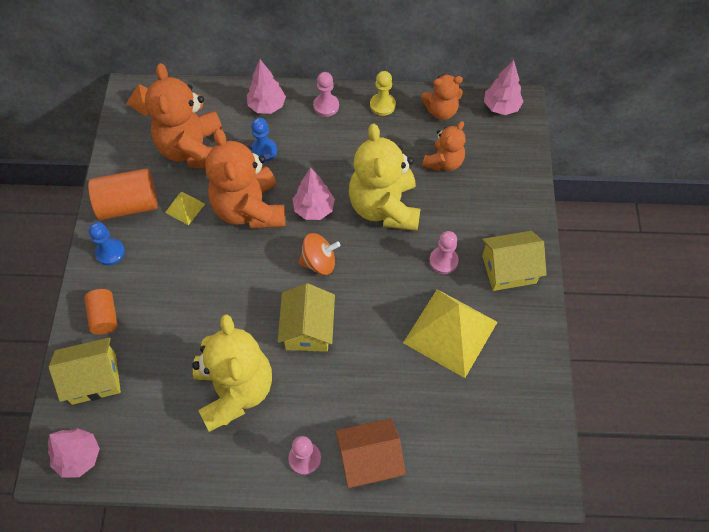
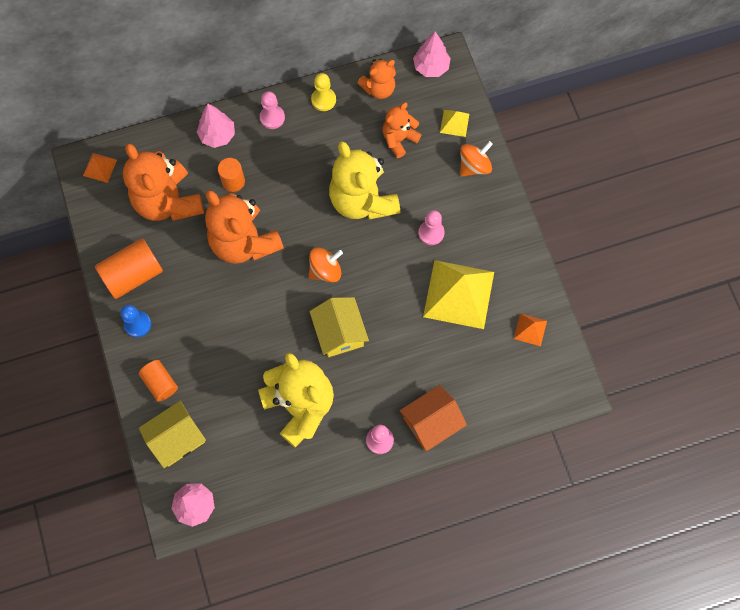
camera: 20 degrees left, 10 degrees up
yellow pyramid [165,192,205,225] -> yellow pyramid moved to [440,110,469,137]
blue pawn [251,118,277,162] -> orange cylinder [218,158,245,192]
pink tree [292,167,335,220] -> none
orange teddy bear [422,121,466,171] -> orange teddy bear turned 150 degrees counterclockwise [382,102,422,158]
yellow house [482,231,547,291] -> none
none -> orange spinning top [460,141,493,176]
none -> orange pyramid [514,313,547,346]

